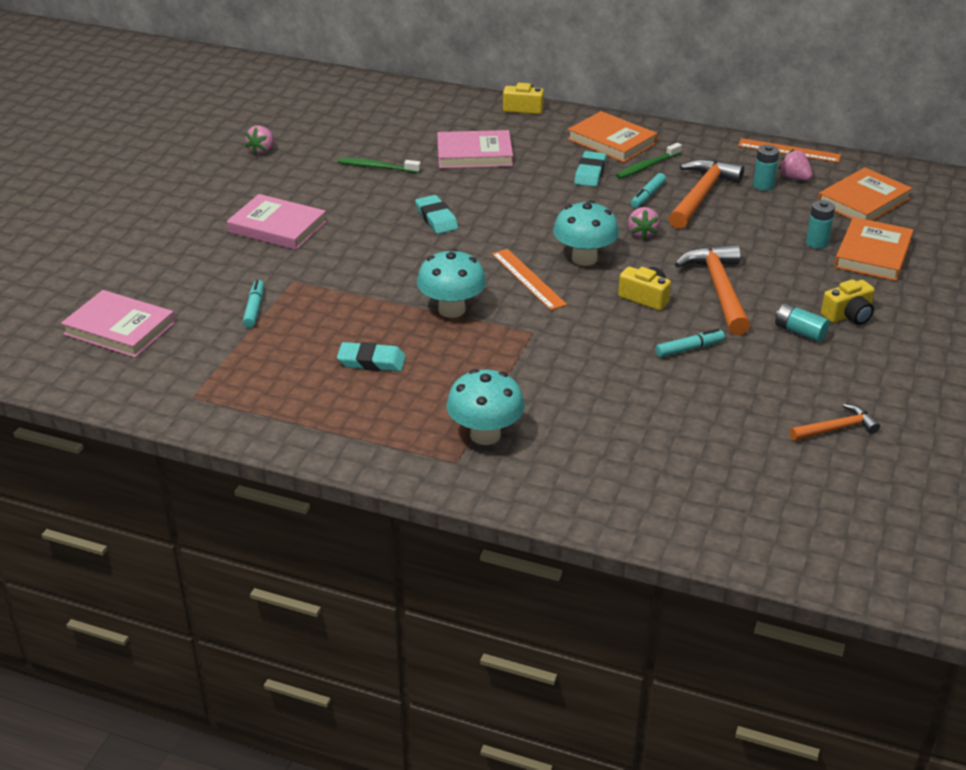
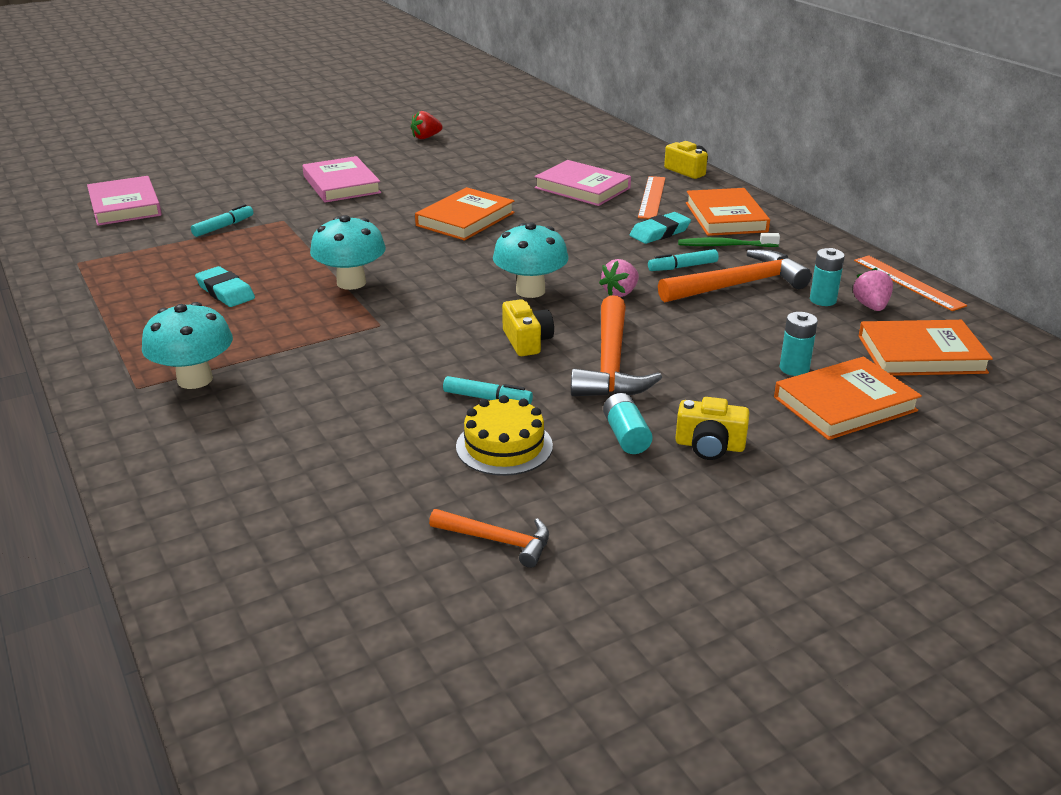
camera: 40 degrees right, 5 degrees down
pink strawberry [245,126,274,155] -> red strawberry [411,111,443,139]
green toothbrush [338,158,421,173] -> none
turquoise eraser [415,195,458,234] -> orange book [415,187,515,241]
orange ruler [492,249,567,310] -> orange ruler moved to [638,176,666,219]
orange hammer [675,244,750,335] -> orange hammer turned 150 degrees clockwise [571,295,662,396]
none -> yellow cake [456,395,553,476]

